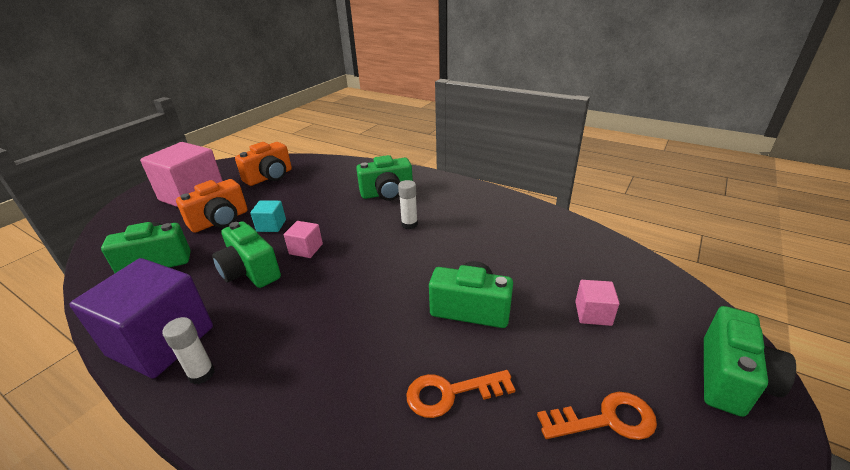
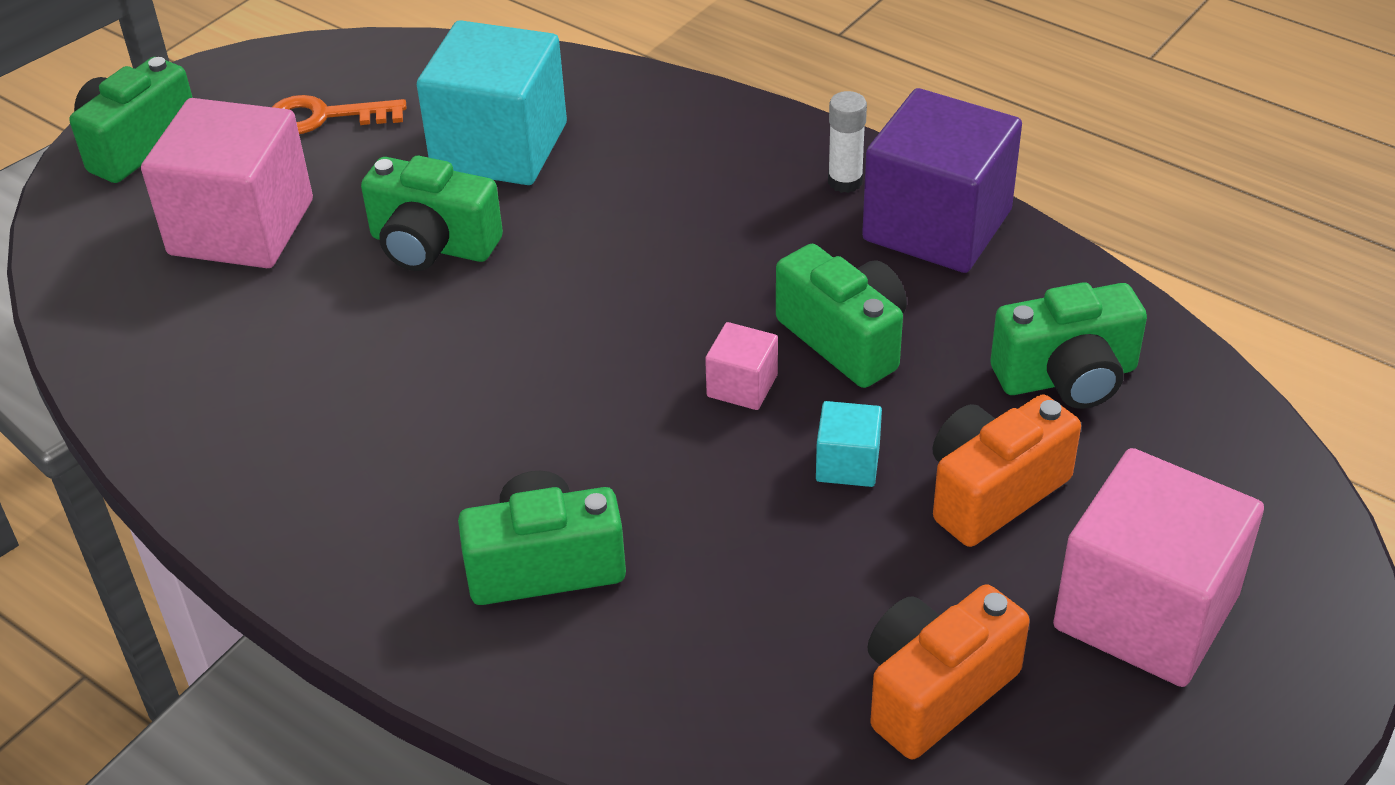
camera: 175 degrees left, 10 degrees up
white glue stick [398,180,418,229] -> none
orange key [406,370,515,418] -> turquoise cube [417,20,567,185]
pink cube [575,280,619,326] -> pink cube [141,98,313,268], size x2.24

